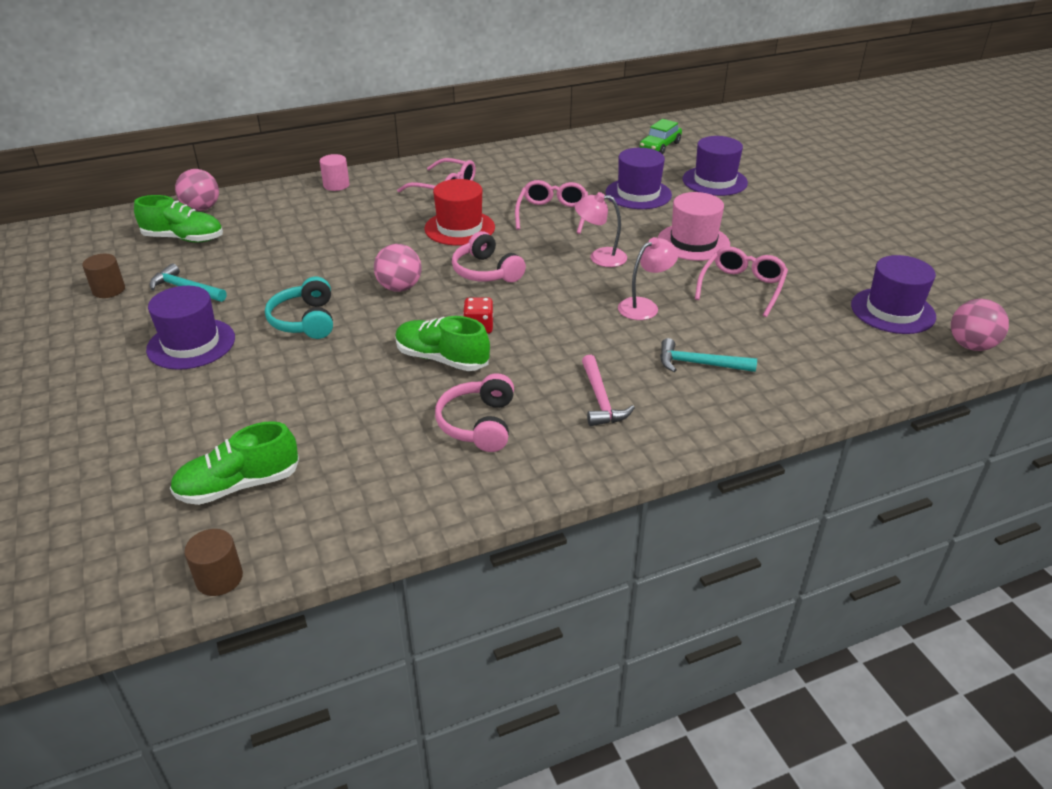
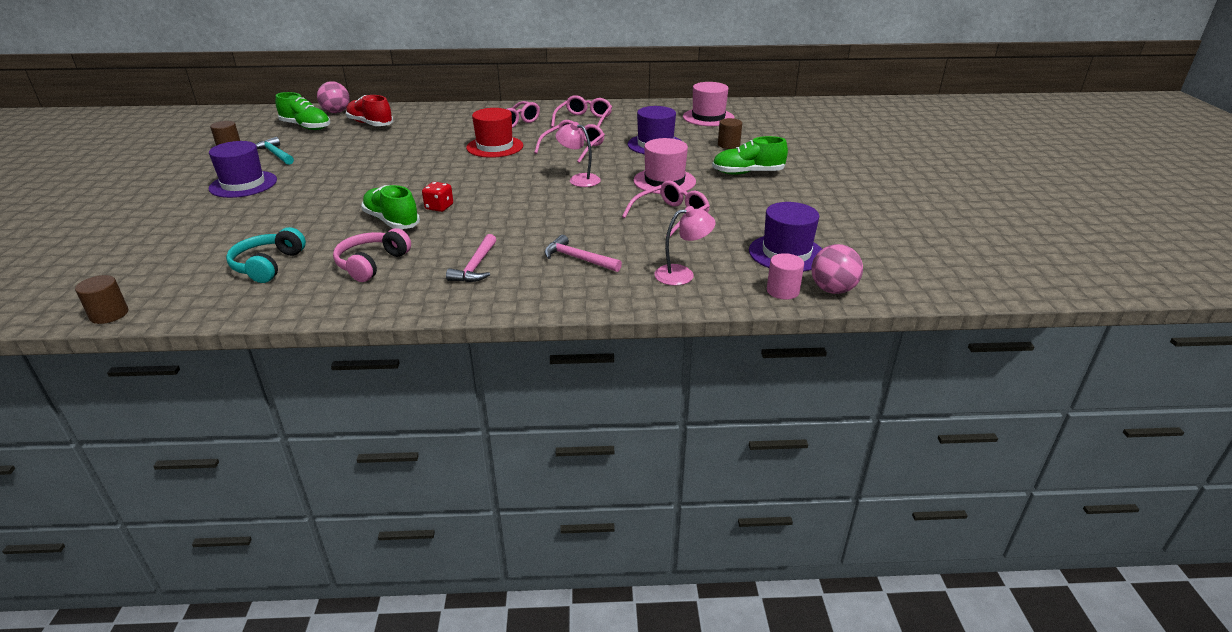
camera: 20 degrees right, 5 degrees down
green shoe [170,421,299,505] -> green shoe moved to [712,136,788,175]
turquoise headphones [265,277,333,339] -> turquoise headphones moved to [226,227,306,283]
pink cylinder [320,154,349,191] -> pink cylinder moved to [767,253,804,300]
pink ball [374,244,422,292] -> none
pink headphones [452,231,526,282] -> none
pink lamp [618,237,678,320] -> pink lamp moved to [654,206,716,286]
green car [640,119,682,154] -> pink hat [683,82,735,126]
turquoise hammer [660,338,757,372] -> pink hammer [544,235,622,272]
purple hat [683,136,748,196] -> brown cylinder [718,118,742,149]
none -> red shoe [346,95,393,126]
none -> pink glasses [551,95,612,128]

